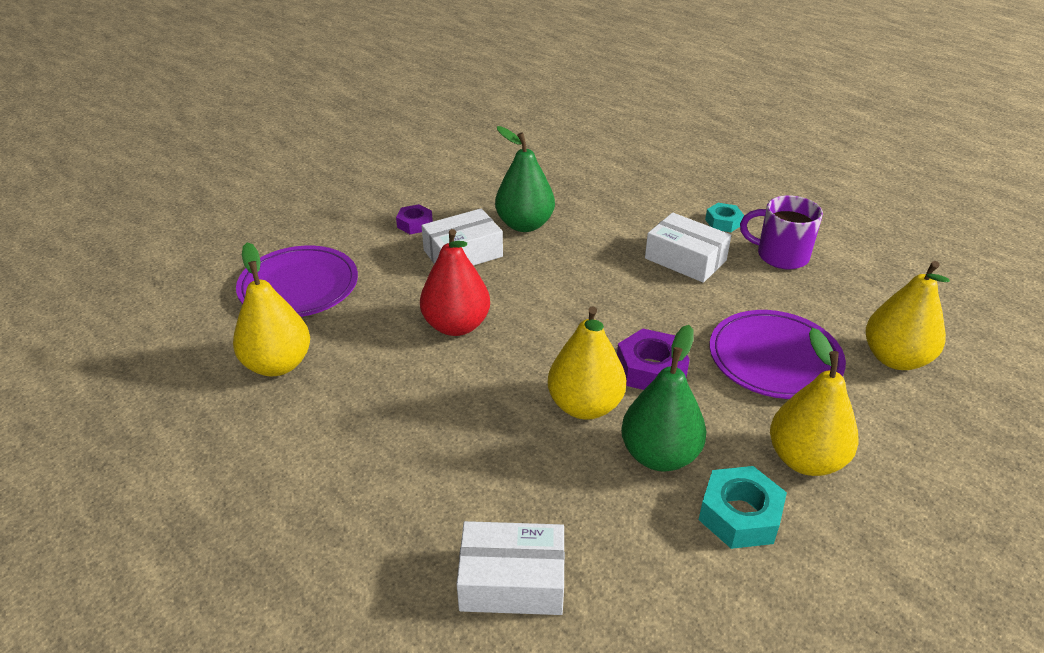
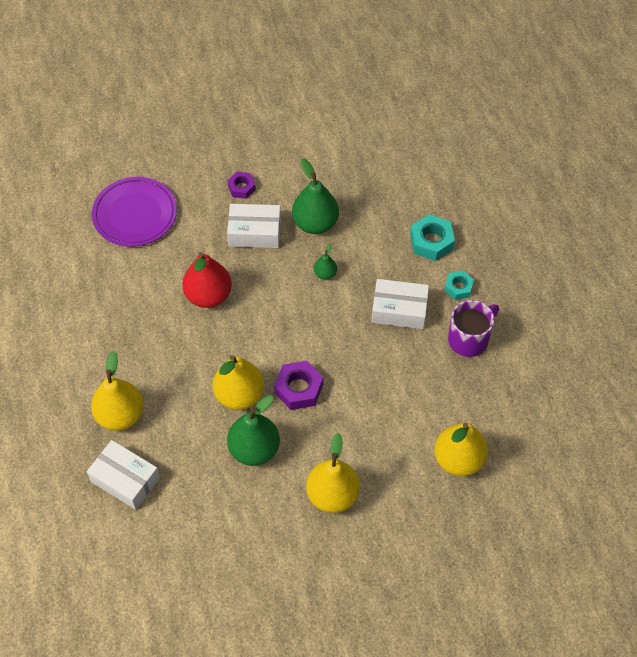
camera: 30 degrees right, 20 degrees up
yellow pear [233,242,310,376] -> yellow pear moved to [91,351,144,431]
white box [645,213,731,283] -> white box turned 60 degrees counterclockwise [372,279,429,329]
turquoise nut [699,466,787,549] -> turquoise nut moved to [410,214,455,261]
purple plate [710,310,846,399] -> none
purple mug [740,195,823,269] -> purple mug turned 90 degrees clockwise [448,300,499,357]
none -> green pear [314,243,337,280]

